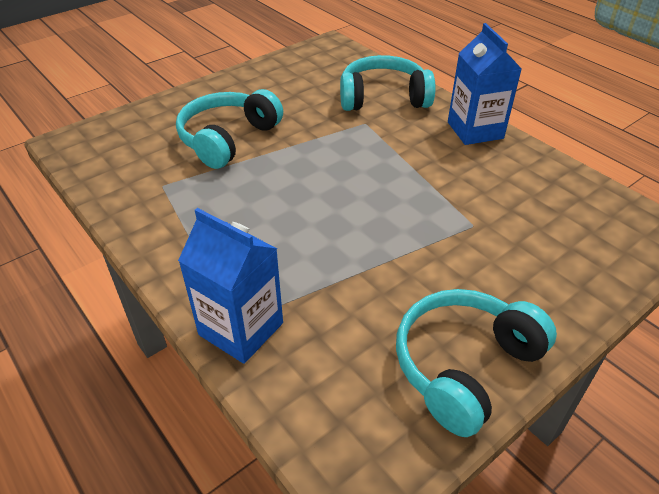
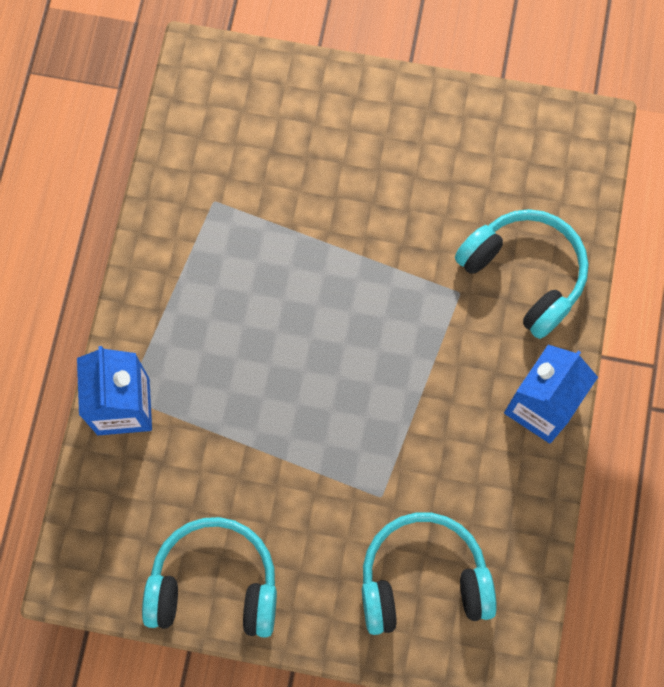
camera: 50 degrees right, 30 degrees up
turquoise headphones [176,89,283,169] -> turquoise headphones moved to [362,513,497,635]

